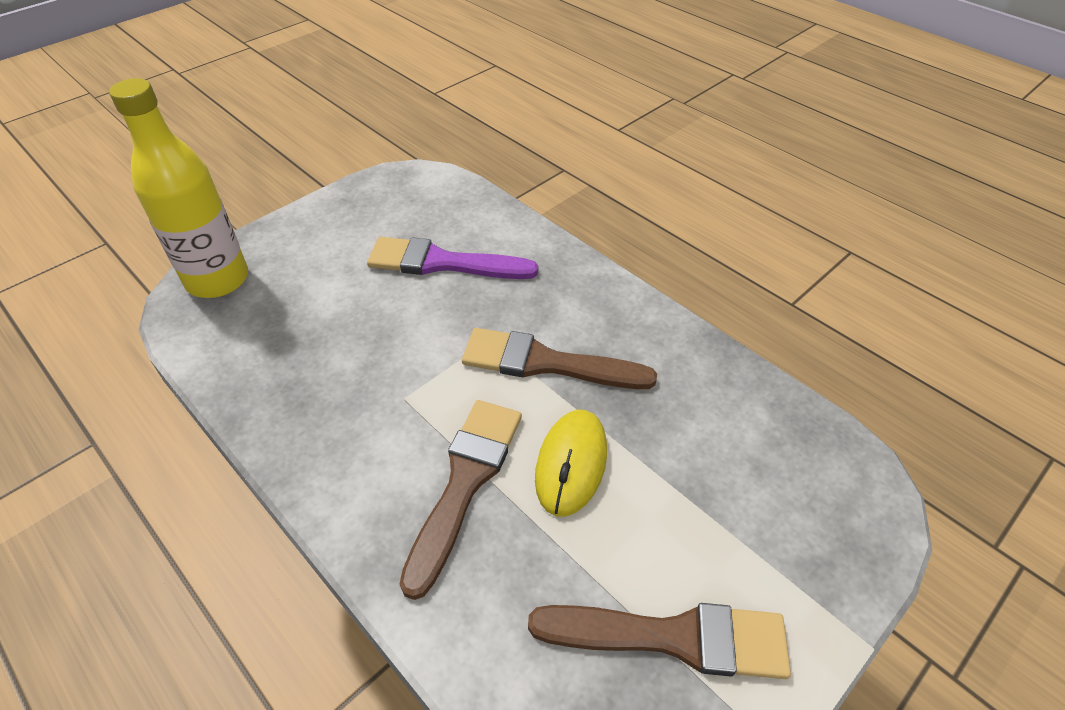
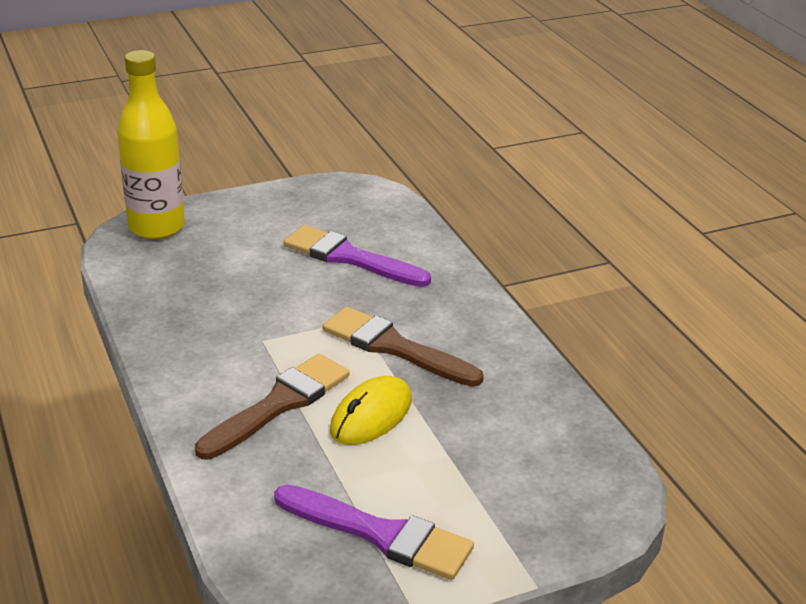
camera: 20 degrees right, 15 degrees down
brown brush [528,603,791,679] -> purple brush [274,485,474,580]

